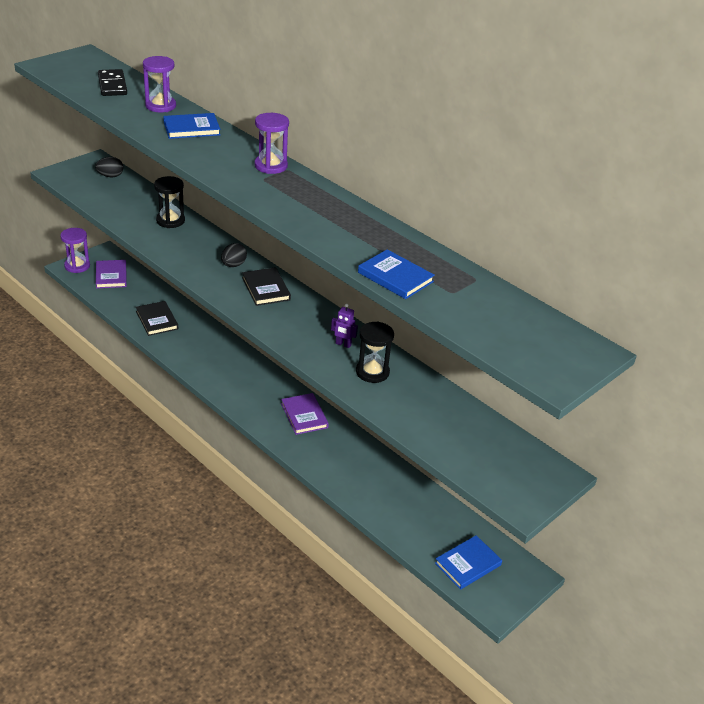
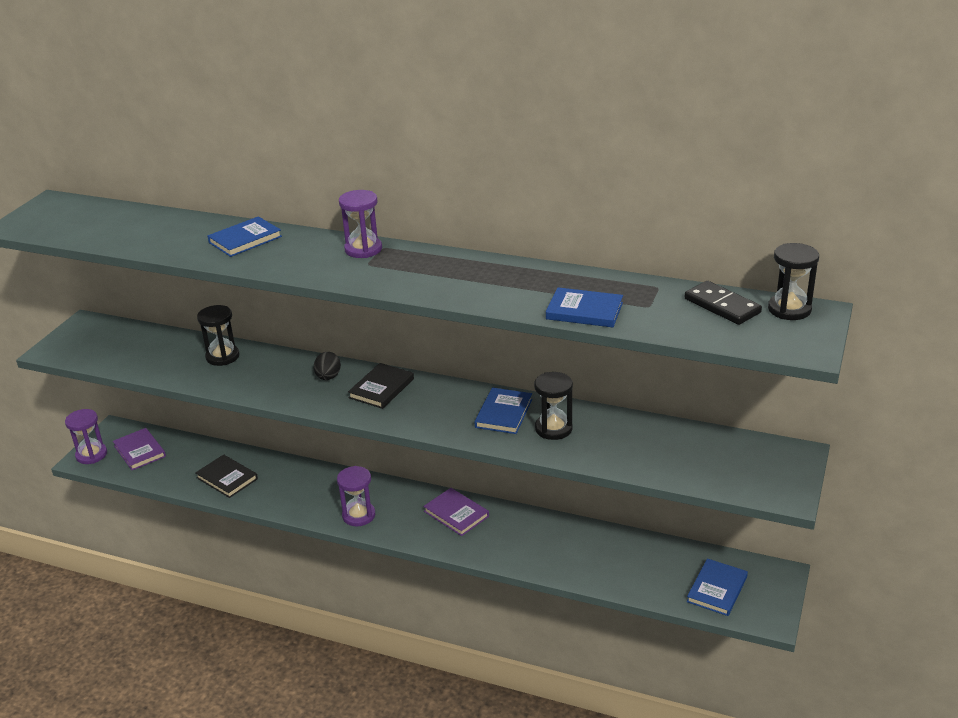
camera: 20 degrees left, 5 degrees down
black egg [95,157,123,177] -> none
black domino [98,69,127,96] -> black domino moved to [685,281,762,325]
purple hourglass [143,56,176,112] -> purple hourglass moved to [337,466,375,526]
black book [242,267,291,306] -> black book turned 75 degrees clockwise [348,363,414,409]
purple robot [331,304,358,348] -> blue book [474,388,532,434]
none -> black hourglass [768,243,819,320]

